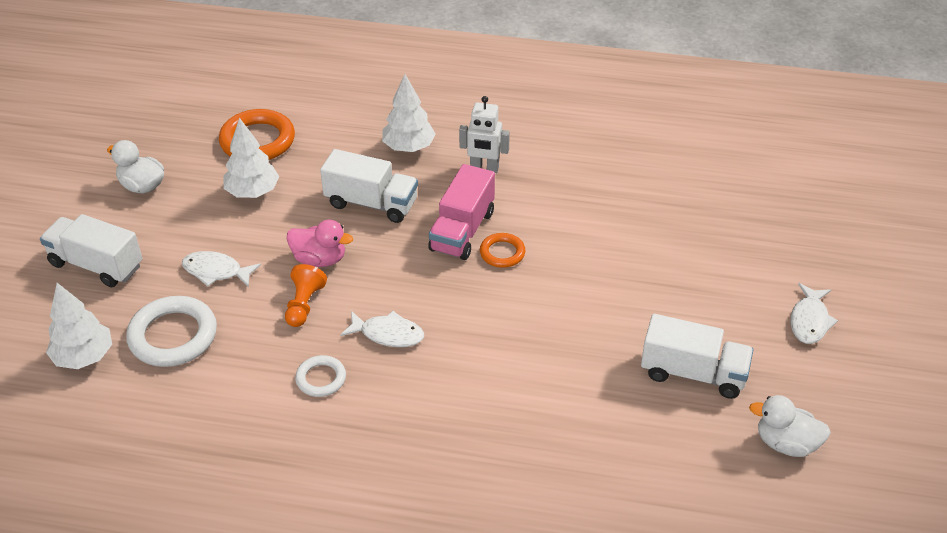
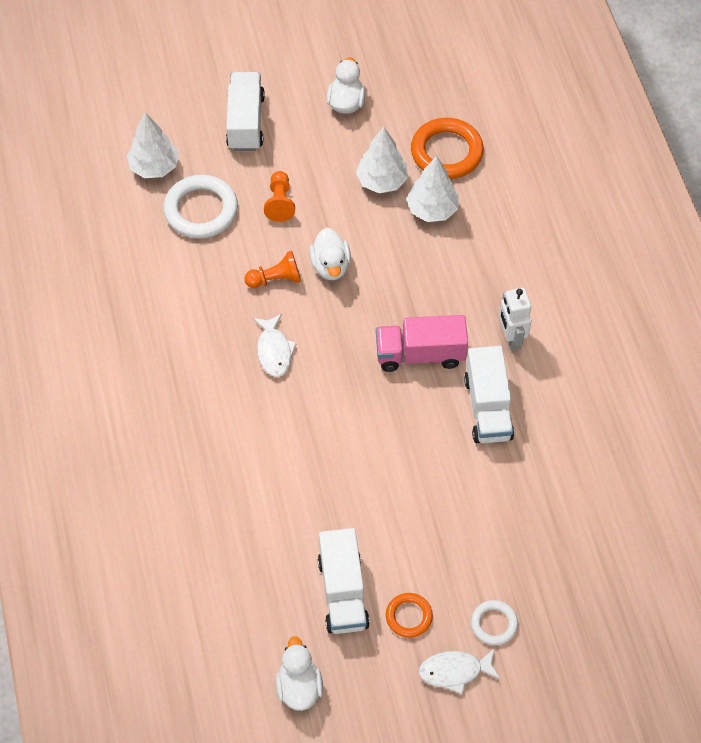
camera: 65 degrees right, 15 degrees up
white fish [182,251,261,287] -> orange pawn [264,171,295,222]
pink duck [286,220,353,267] -> white duck [309,227,351,280]
white ring [295,355,346,397] -> white ring moved to [471,600,518,645]
white truck [320,149,418,223] -> white truck moved to [464,346,514,443]
white tree [382,74,436,152] -> white tree moved to [406,156,459,222]
orange ring [480,233,526,268] -> orange ring moved to [386,593,433,638]

